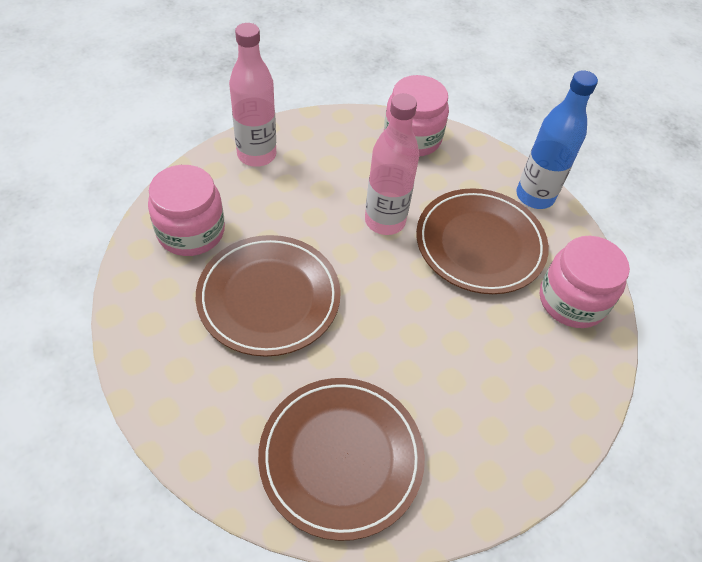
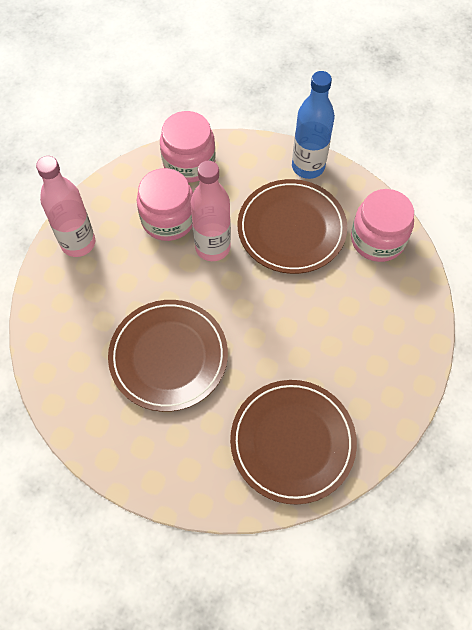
camera: 25 degrees left, 10 degrees up
pink jar [148,165,225,256] -> pink jar moved to [137,168,193,241]

